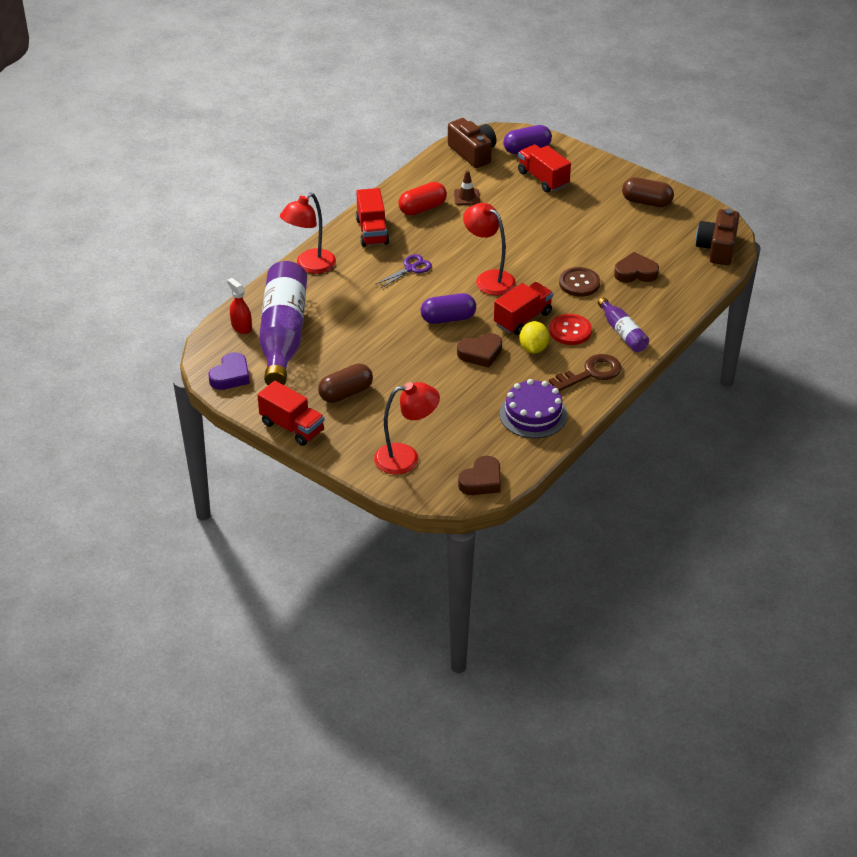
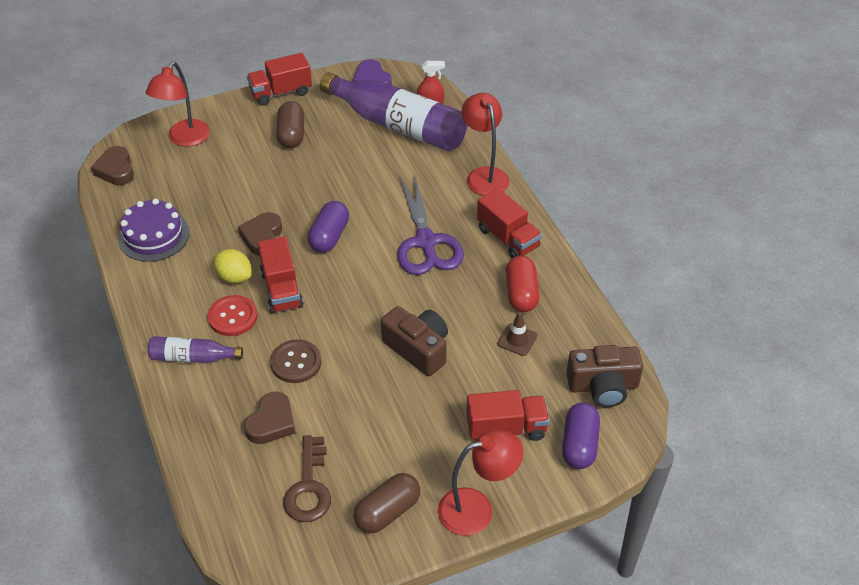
camera: 120 degrees right, 5 degrees up
red truck [356,188,389,247] -> red truck turned 150 degrees counterclockwise [477,188,542,258]
purple scissors [375,254,432,289] -> purple scissors [397,172,464,275], size x1.95
red lamp [463,203,516,295] -> red lamp moved to [438,430,523,536]
brown key [549,354,621,391] -> brown key moved to [283,435,331,522]
brown camera [696,208,740,265] -> brown camera moved to [381,306,448,376]

